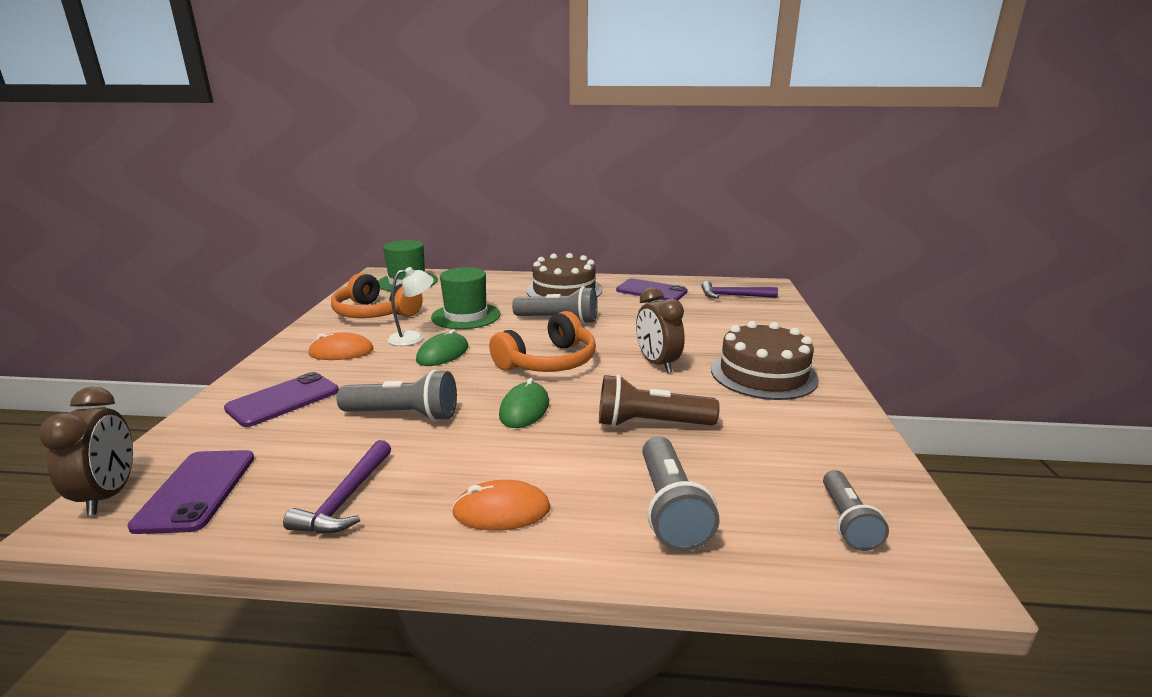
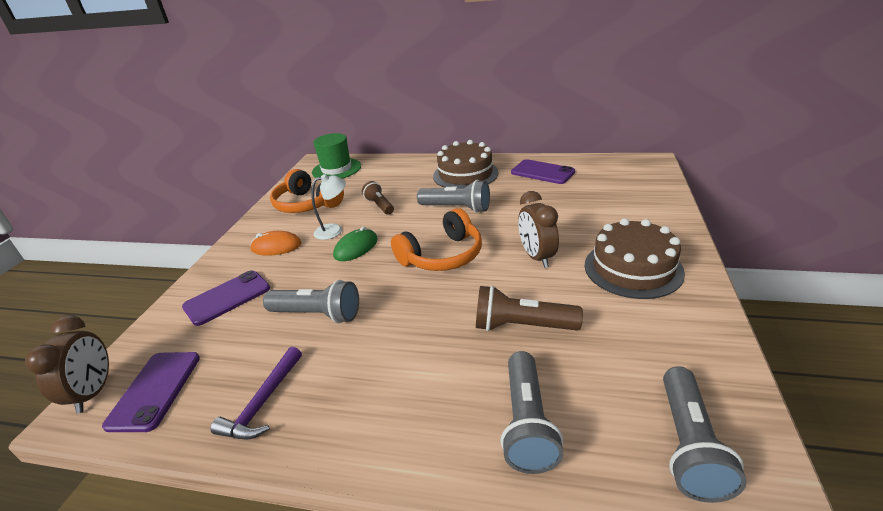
camera: 10 degrees right, 10 degrees up
green hat [431,267,501,329] -> brown flashlight [362,181,394,215]
orange mouse [452,480,551,530] -> none
green mouse [499,378,549,428] -> none
purple hammer [701,281,778,299] -> none
grey flashlight [823,470,889,551] -> grey flashlight [663,366,747,503], size x1.50

